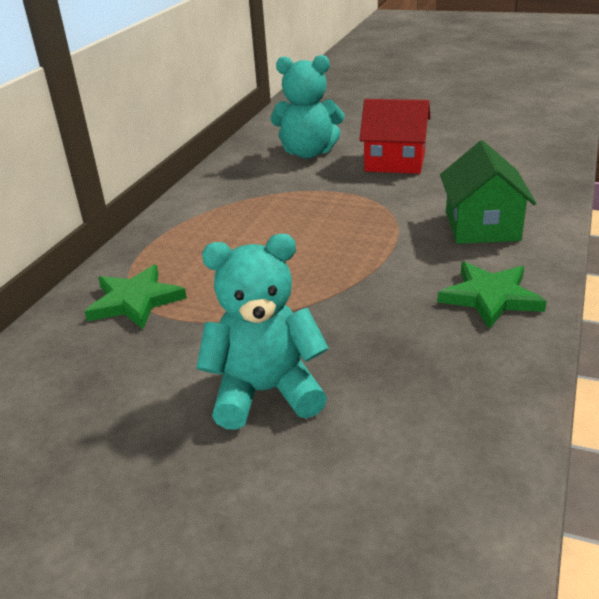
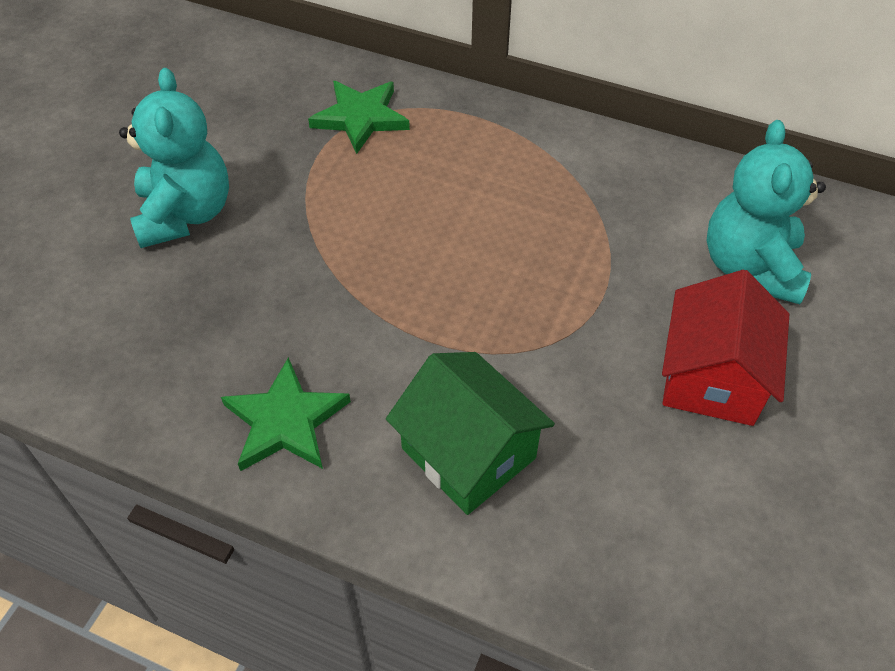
camera: 90 degrees right, 20 degrees up
green house [440,140,536,244] -> green house turned 45 degrees clockwise [386,352,555,515]

